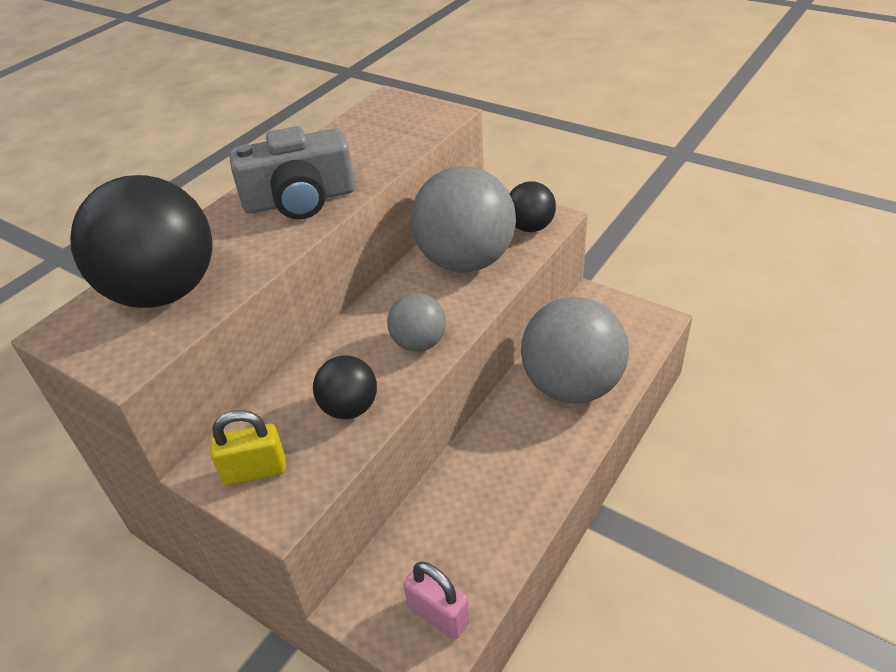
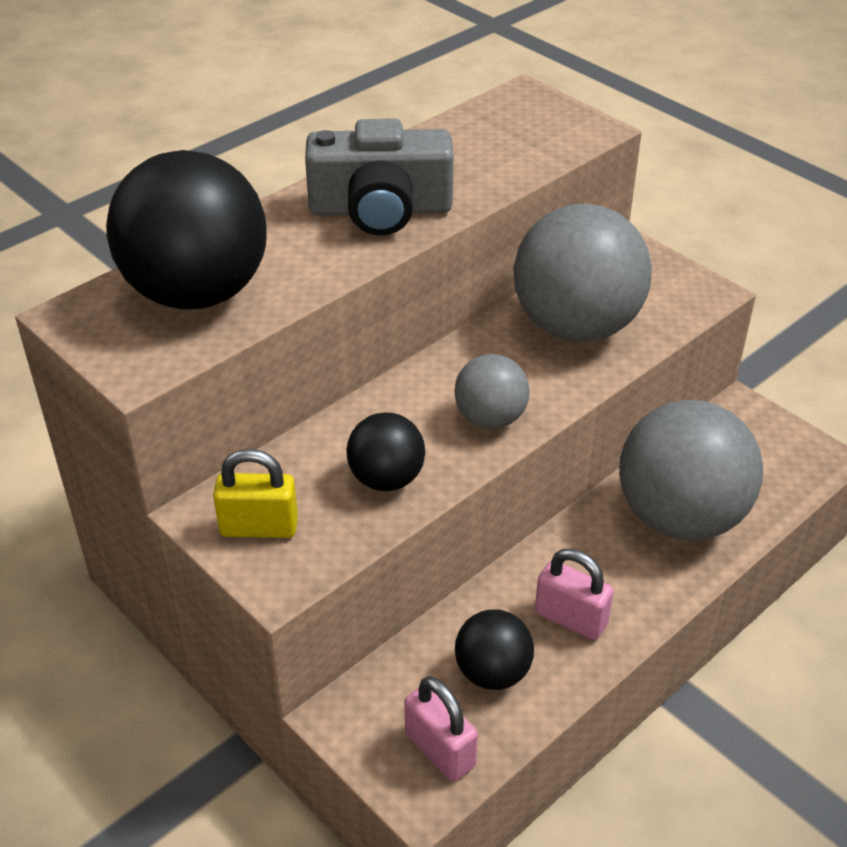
camera: 10 degrees right, 0 degrees up
black ball [510,182,556,232] -> black ball moved to [455,609,534,690]
none -> pink padlock [535,549,614,640]

